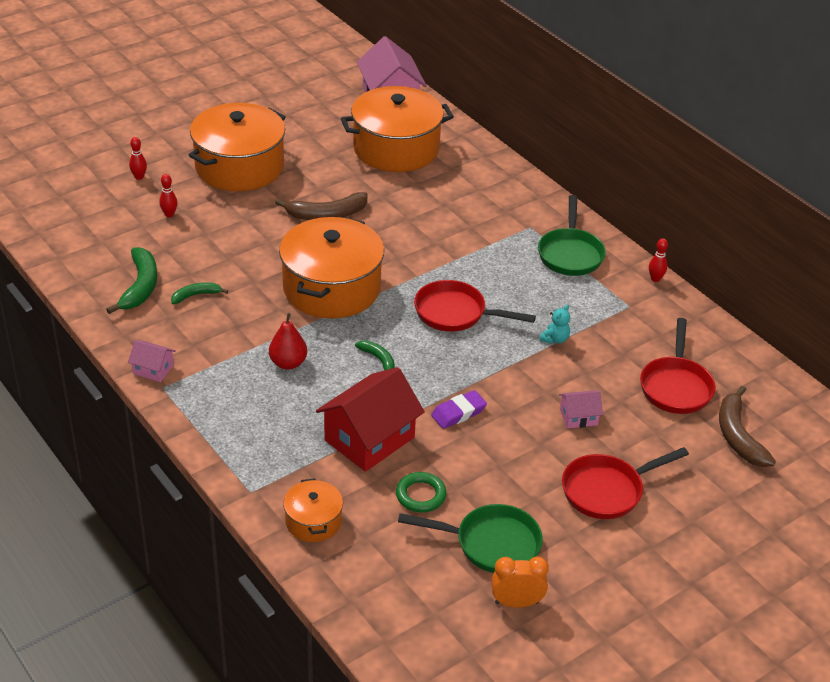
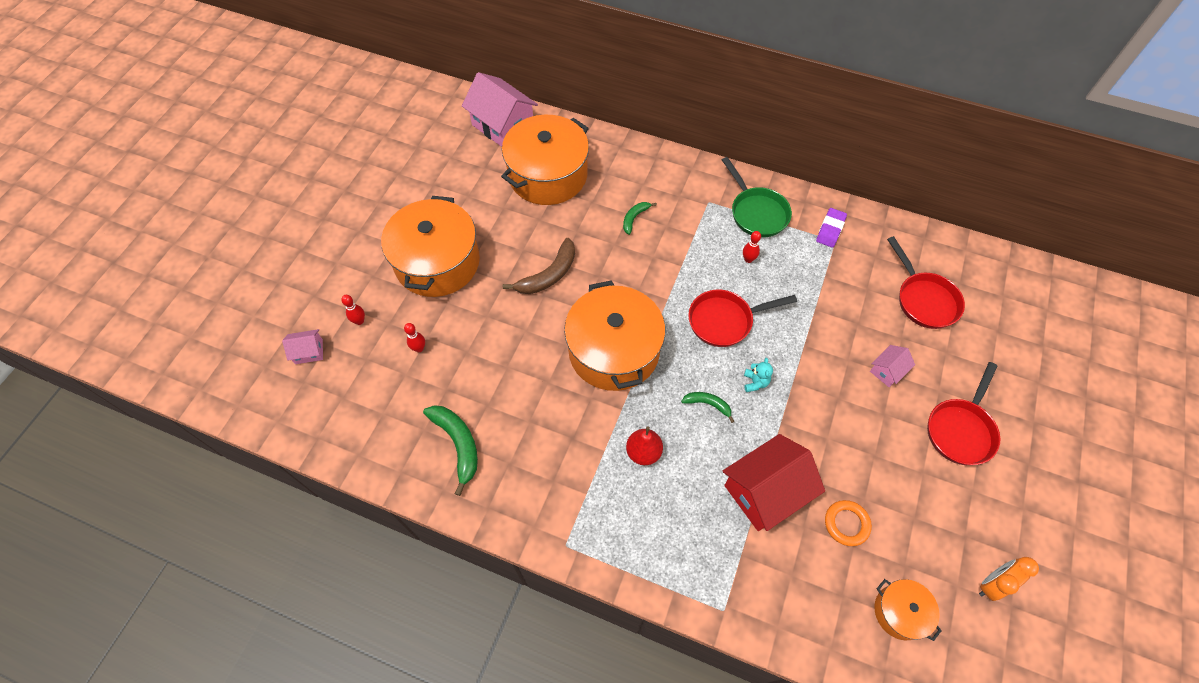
camera: 30 degrees left, 20 degrees up
pink house [128,340,176,382] -> pink house moved to [282,329,323,364]
green banana [171,282,228,304] -> green banana moved to [623,202,657,235]
orange pot [283,478,343,542] -> orange pot moved to [874,579,942,641]
red house [316,367,425,472] -> red house turned 45 degrees clockwise [723,434,825,531]
green ring [396,472,446,512] -> orange ring [825,500,872,546]
green pan [398,504,543,573] -> none
purple eraser [431,390,487,429] -> purple eraser moved to [816,208,847,248]
turquoise teddy bear [539,305,570,344] -> turquoise teddy bear moved to [744,358,773,392]
red bowling pin [649,238,668,282] -> red bowling pin moved to [743,231,761,263]
brown banana [719,385,776,467] -> none

